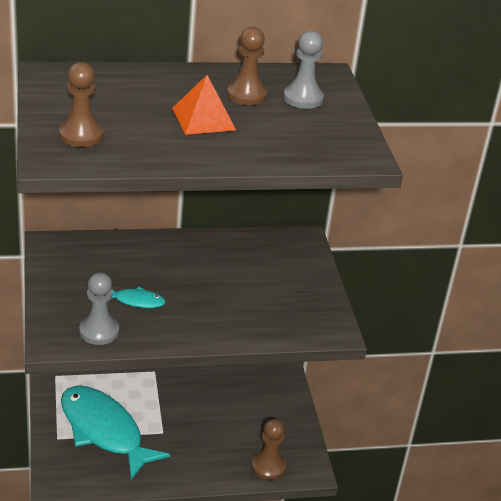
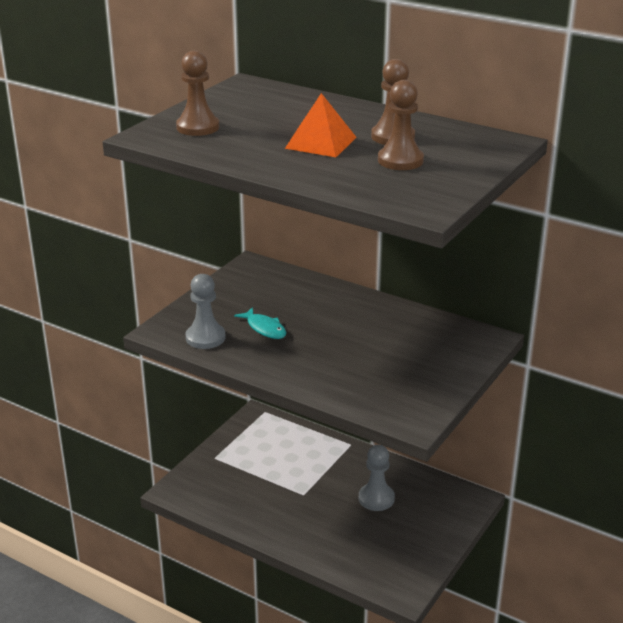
camera: 45 degrees right, 5 degrees down
turquoise fish [61,386,170,480] -> none
brown pawn [251,419,286,480] -> brown pawn moved to [378,80,424,170]
grey pawn [283,30,324,109] -> grey pawn moved to [359,445,395,511]

